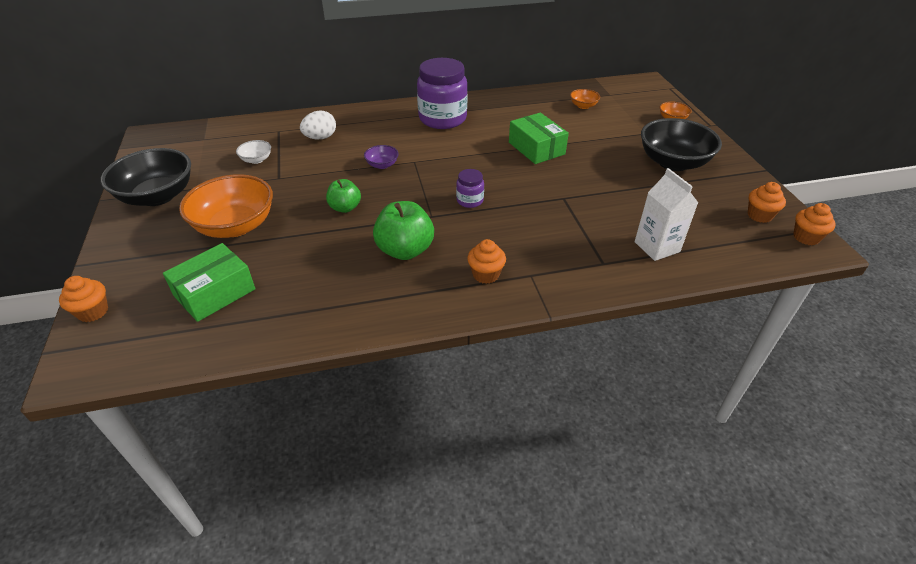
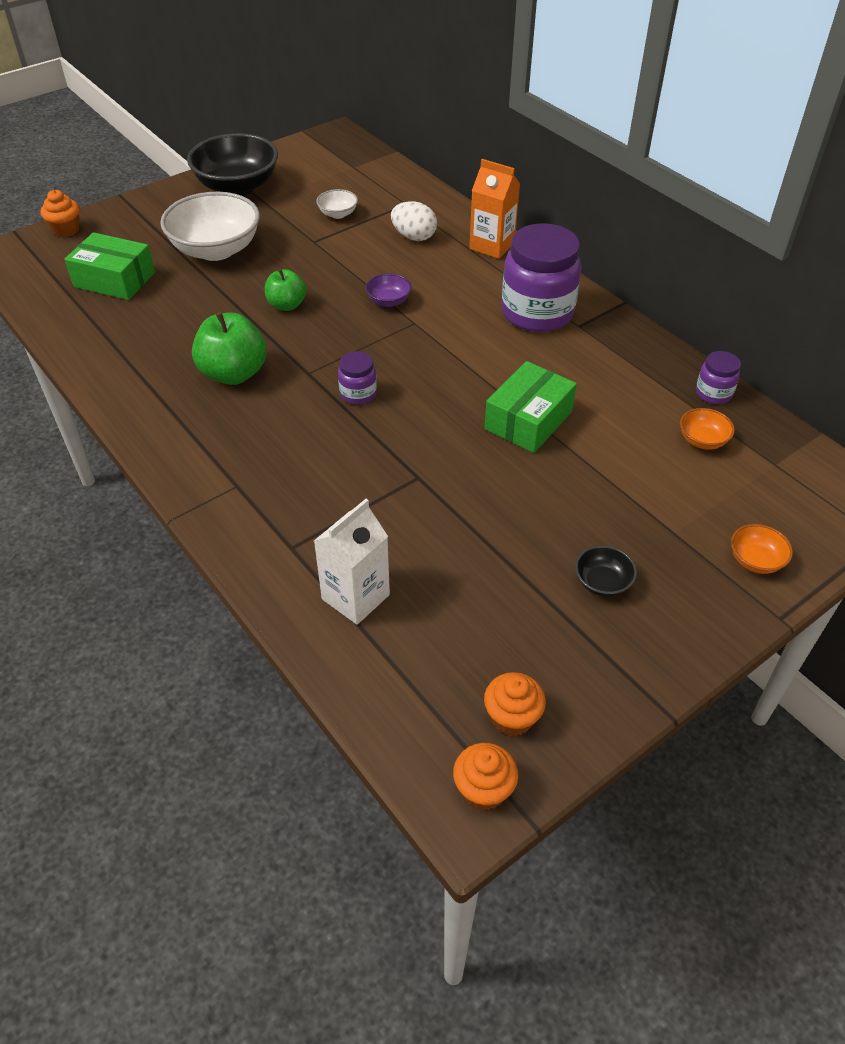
camera: 65 degrees right, 5 degrees up
orange bowl [179,174,273,238] -> white bowl [160,192,260,261]
orange cupcake [467,239,506,284] -> none
black bowl [641,118,722,171] -> black bowl [575,545,637,597], size x0.45
none -> orange carton [469,159,520,259]
none -> purple jar [696,351,741,404]

